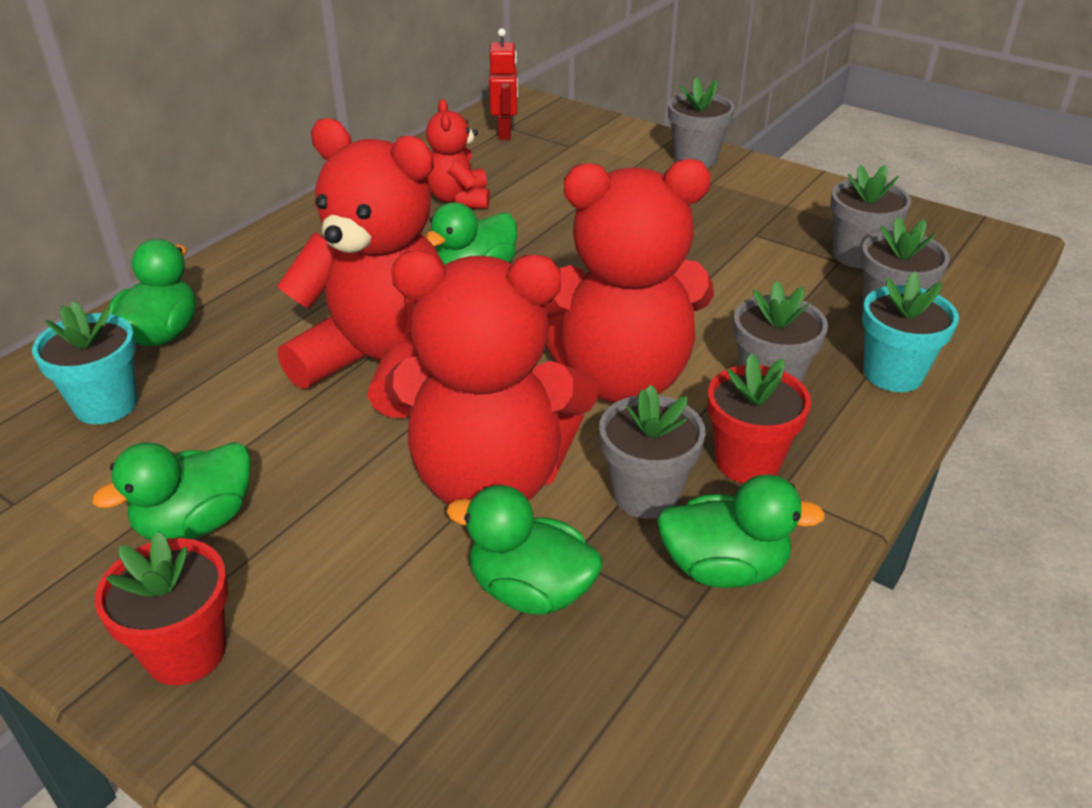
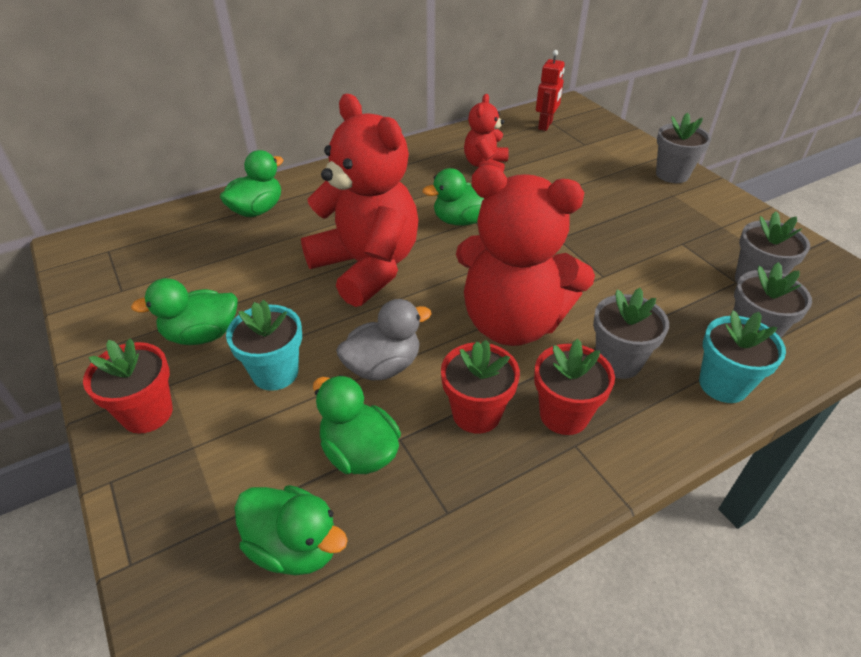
camera: 25 degrees right, 5 degrees up
turquoise flower pot [32,301,138,425] -> turquoise flower pot moved to [226,300,302,391]
red teddy bear [384,251,598,504] -> grey duck [336,299,432,381]
grey flower pot [599,384,706,519] -> red flower pot [441,340,520,434]
green duck [657,475,825,588] -> green duck moved to [235,485,348,576]

